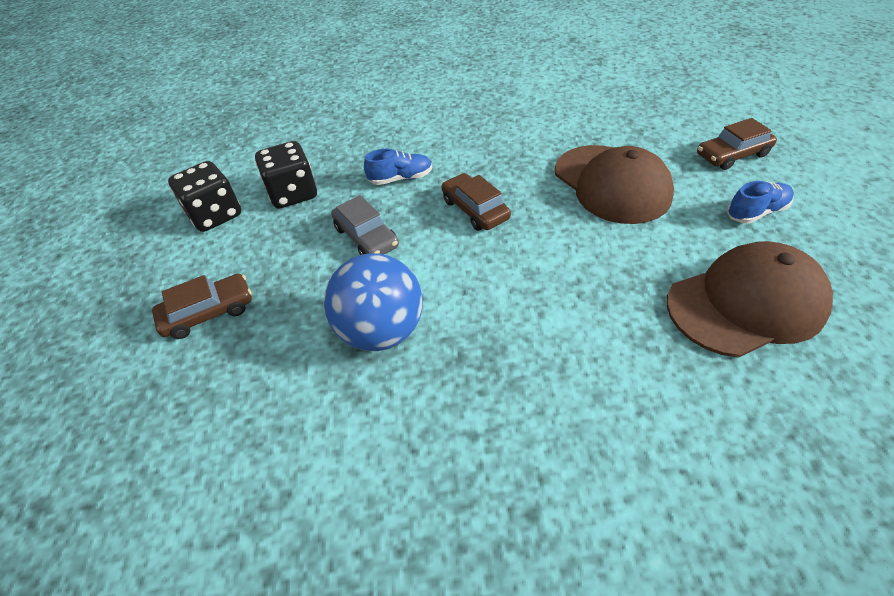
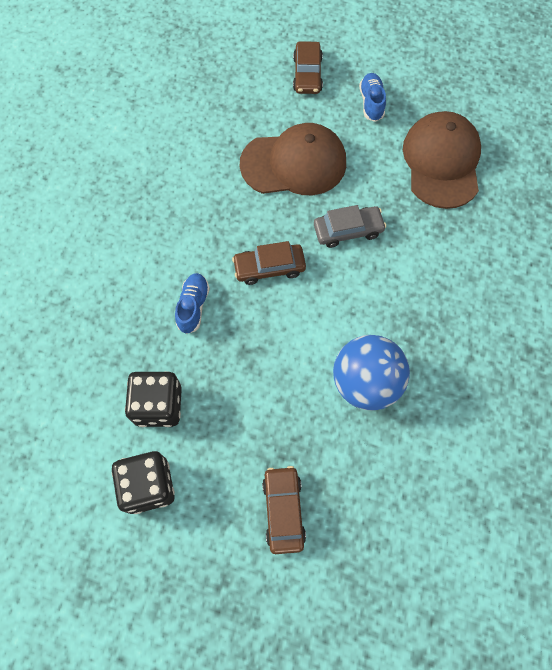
camera: 70 degrees left, 20 degrees up
grey car [331,195,399,255] -> grey car moved to [314,205,386,248]

